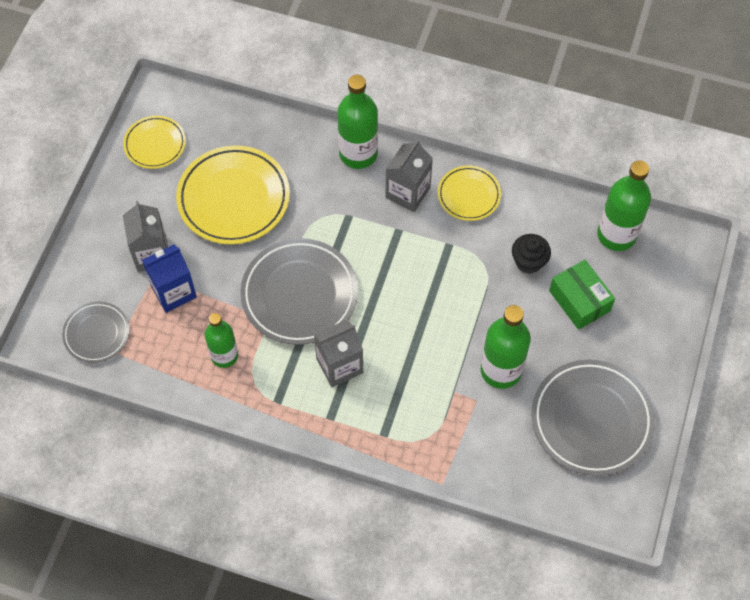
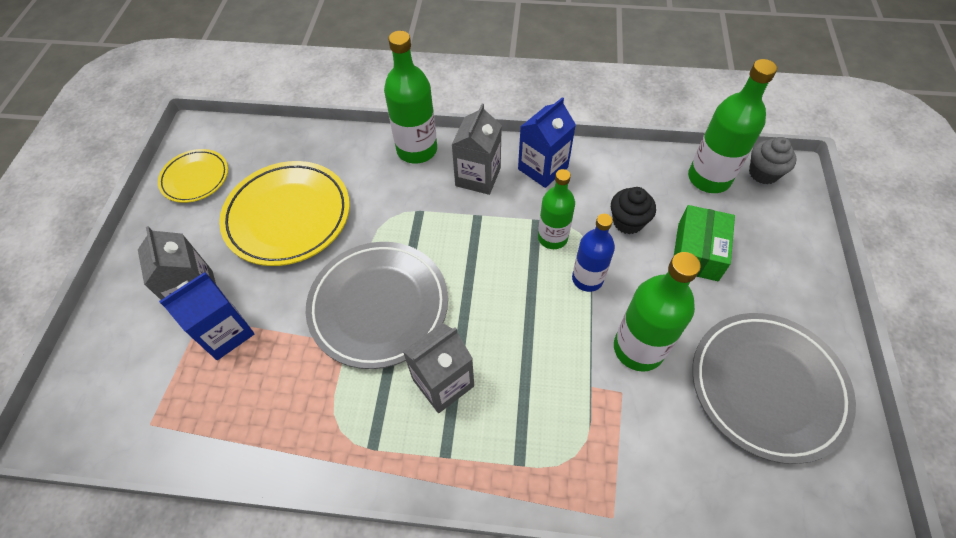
camera: 10 degrees left, 5 degrees down
grey plate [62,301,130,363] -> none
green bottle [205,313,238,368] -> green bottle moved to [538,169,575,249]
yellow plate [438,166,501,221] -> blue carton [518,97,576,188]
green box [549,260,615,330] -> green box turned 60 degrees clockwise [674,205,735,281]
none -> blue bottle [572,214,615,292]
none -> grey cupcake [749,137,797,185]

